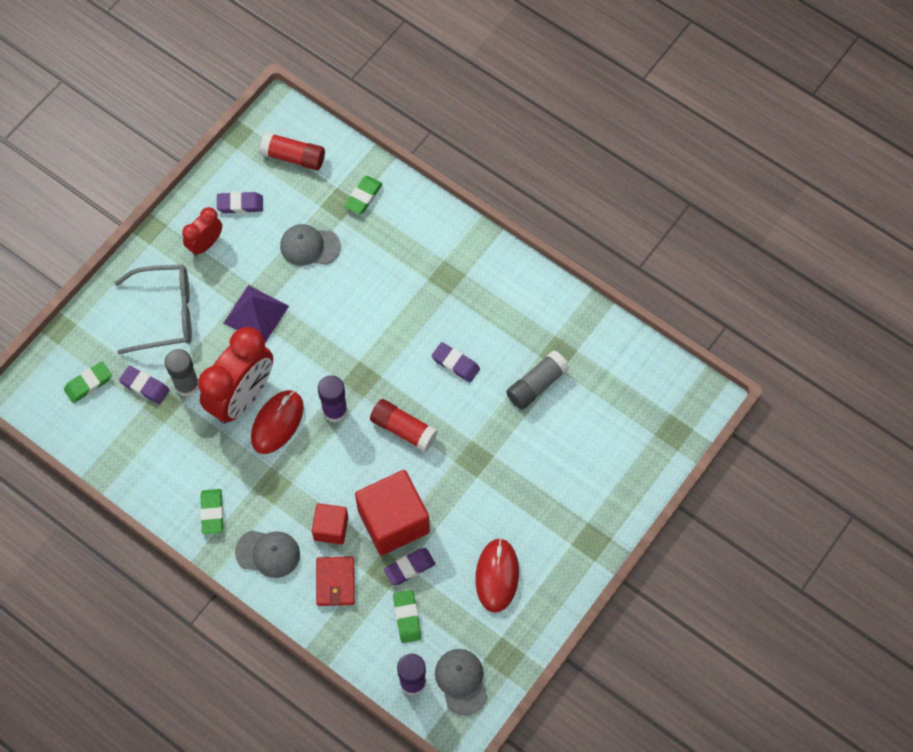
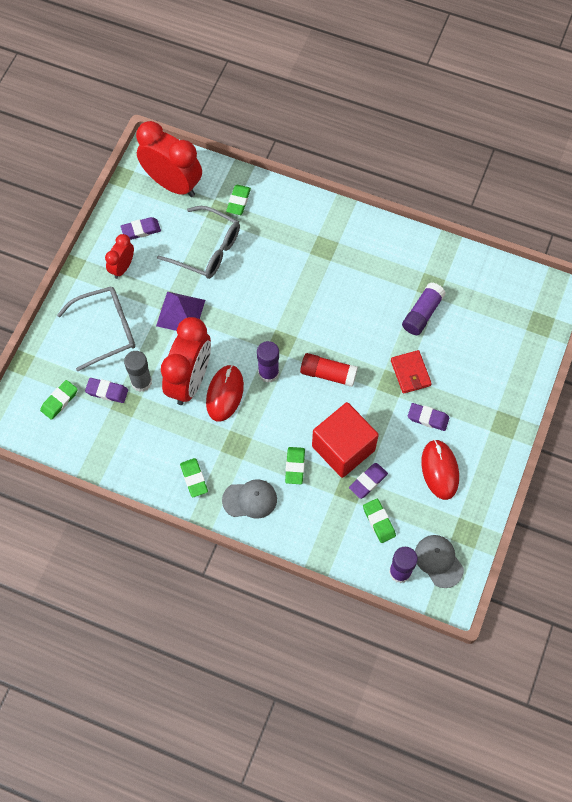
camera: 15 degrees left, 0 degrees up
red glue stick [260,132,325,170] -> red clock [136,121,202,197]
grey cap [280,224,341,266] -> grey glasses [157,206,240,279]
red cube [312,503,348,544] -> green eraser [285,447,305,484]
red wallet [316,556,355,606] -> red wallet moved to [391,350,432,394]
purple eraser [432,342,480,383] -> purple eraser moved to [408,403,449,431]
grey glue stick [506,350,570,410] -> purple glue stick [402,282,446,335]

